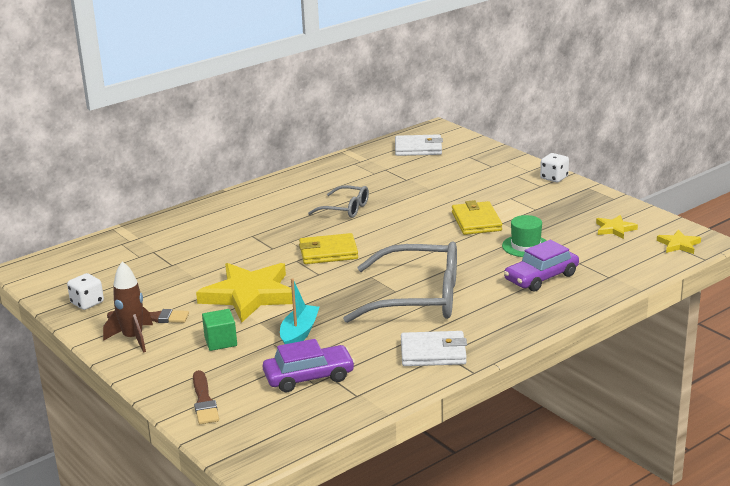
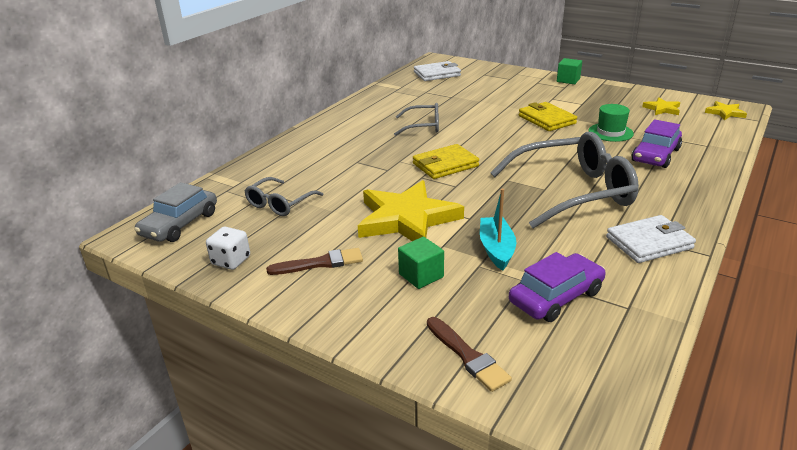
camera: 20 degrees left, 5 degrees up
brown rocket [103,261,153,353] -> none
white dice [540,153,569,182] -> green cube [557,58,582,84]
none -> grey car [134,182,217,242]
none -> grey glasses [245,177,324,216]

